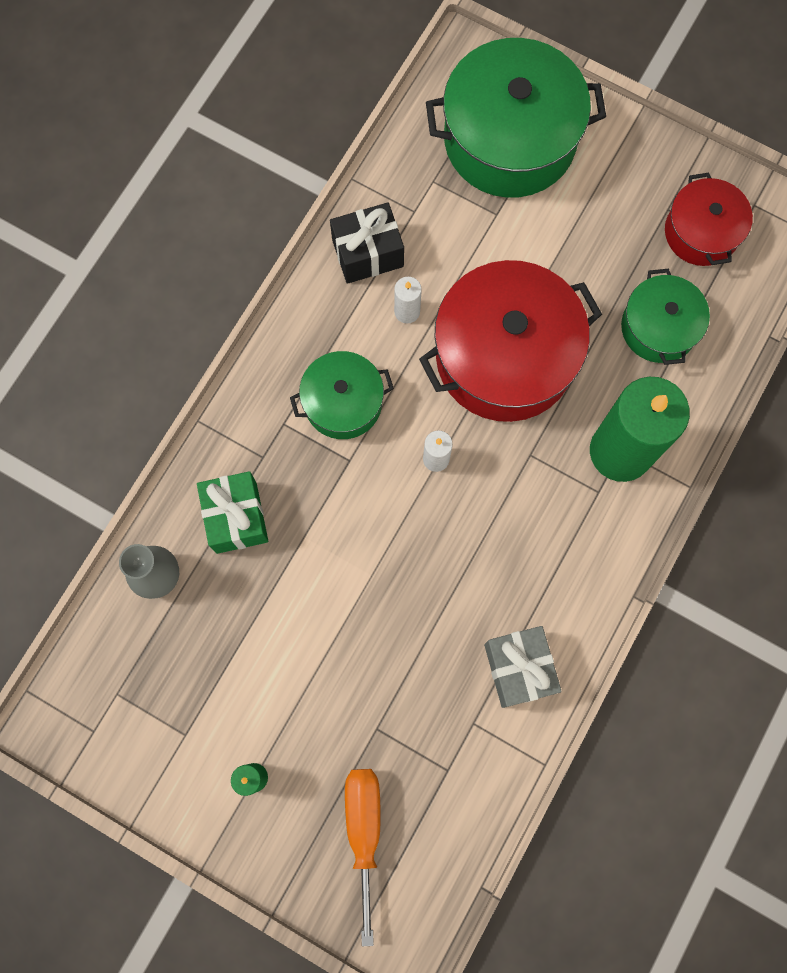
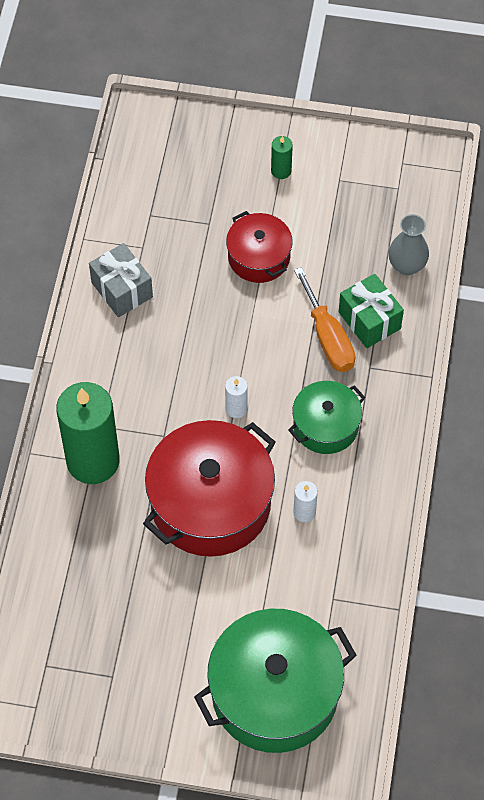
camera: 160 degrees right, 15 degrees down
black gift [330,202,404,284] -> none
orange screwdriver [345,769,381,946] -> orange screwdriver moved to [294,267,355,372]
green pot [621,269,710,365] -> none
red pot [665,173,753,266] -> red pot moved to [226,211,293,283]

